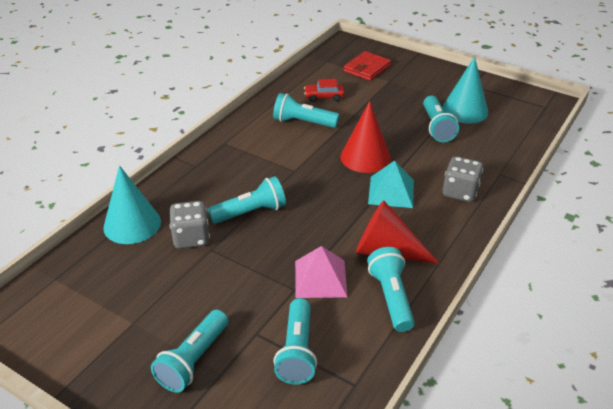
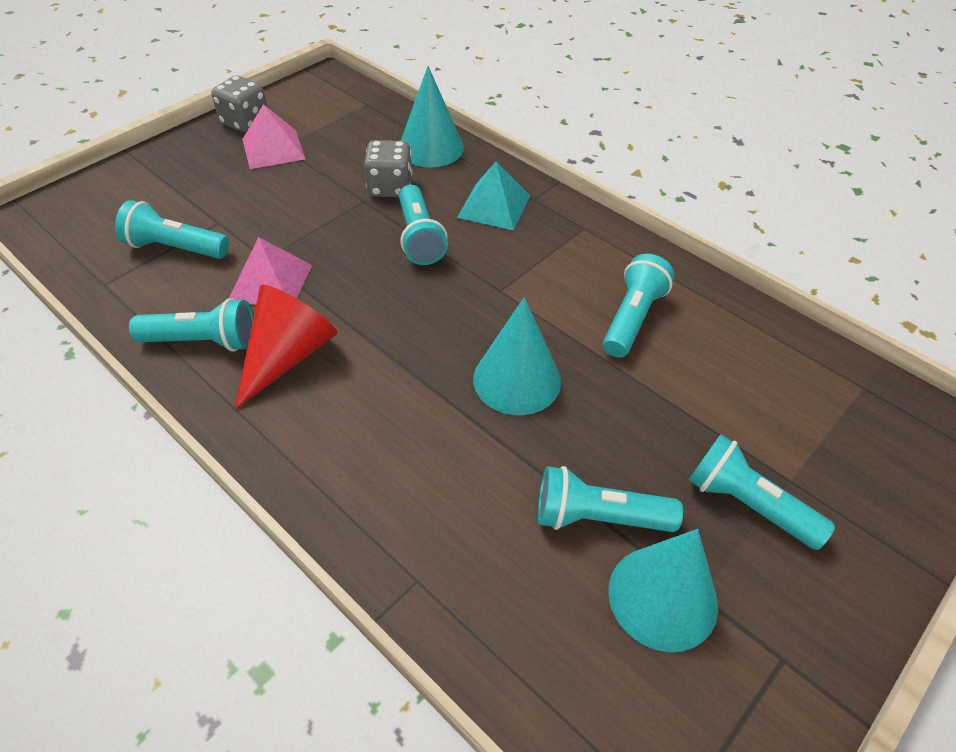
camera: 100 degrees right, 10 degrees up
turquoise flashlight [151,310,228,392] -> turquoise flashlight moved to [689,434,835,550]
red car [304,79,344,102] -> none
red cone [341,101,391,173] -> turquoise cone [473,297,561,415]
red wallet [344,51,391,81] -> none
turquoise pyramid [368,160,414,208] -> turquoise pyramid moved to [457,162,530,231]
grey dice [443,156,483,202] -> grey dice moved to [211,75,267,133]
none -> pink pyramid [242,104,305,169]

